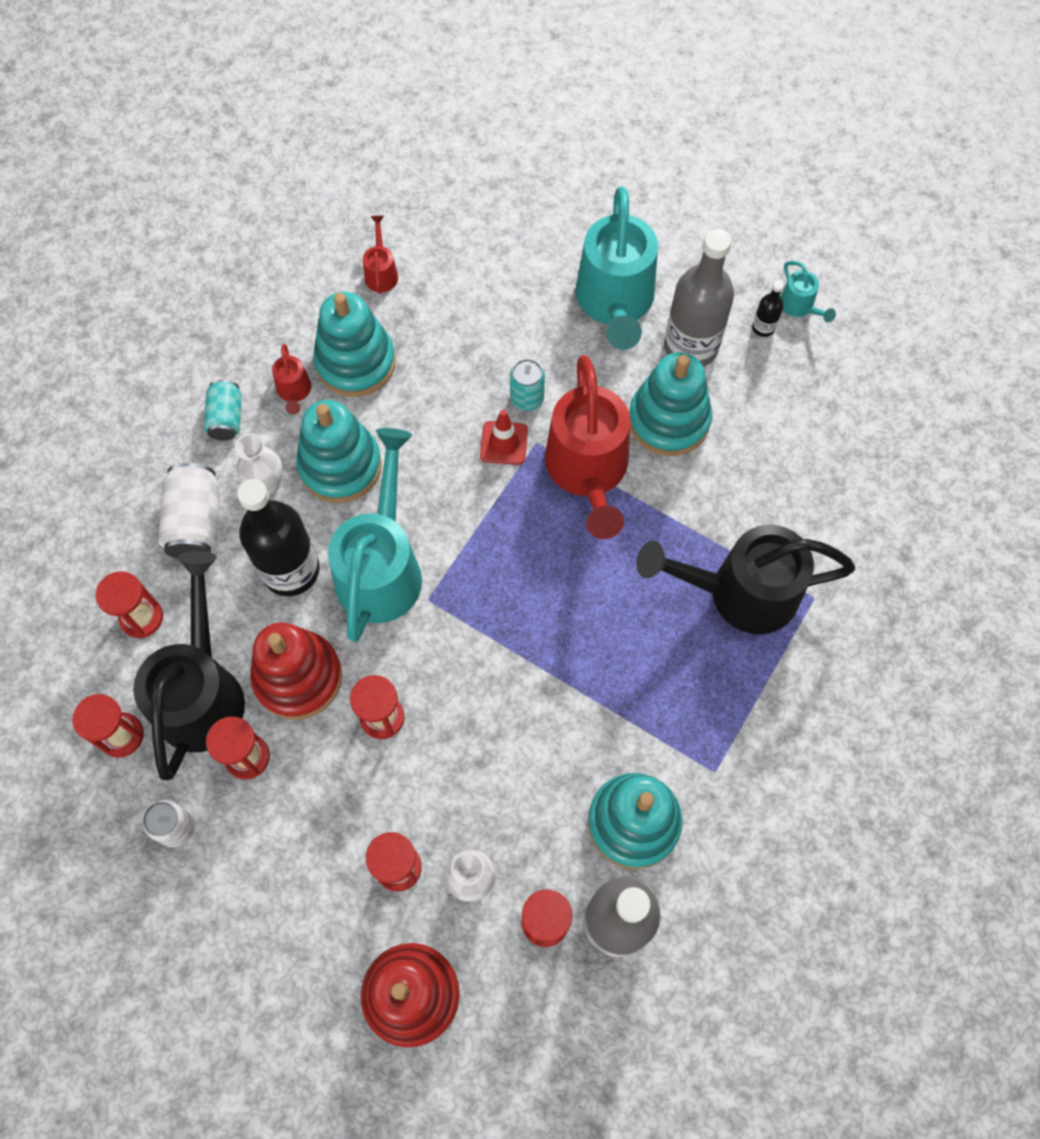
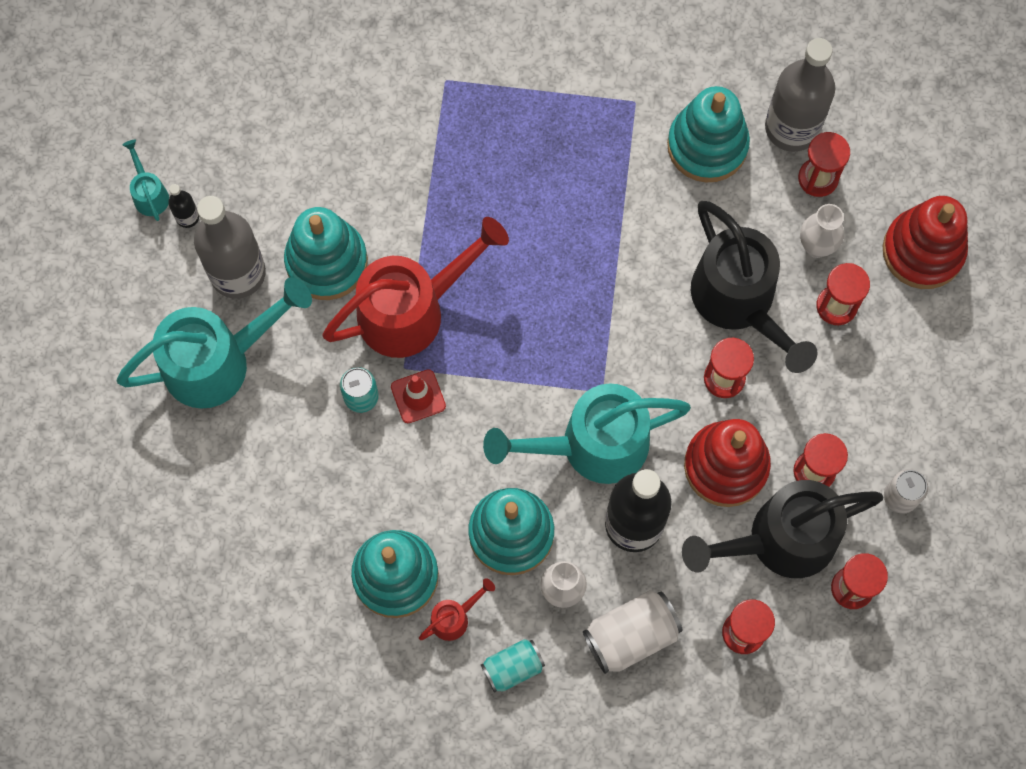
camera: 115 degrees left, 5 degrees up
red watering can [363,216,398,294] -> none
black watering can [636,525,855,634] -> black watering can moved to [691,201,818,373]
turquoise watering can [780,261,836,323] -> turquoise watering can turned 60 degrees counterclockwise [123,140,169,221]

